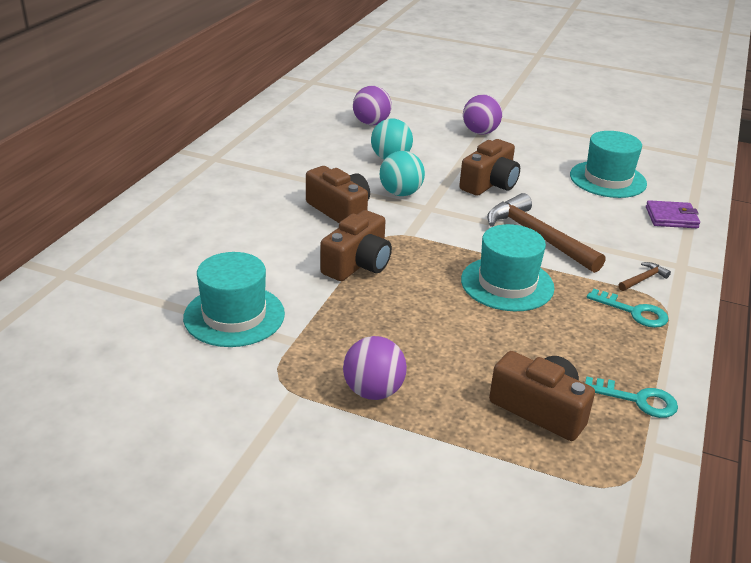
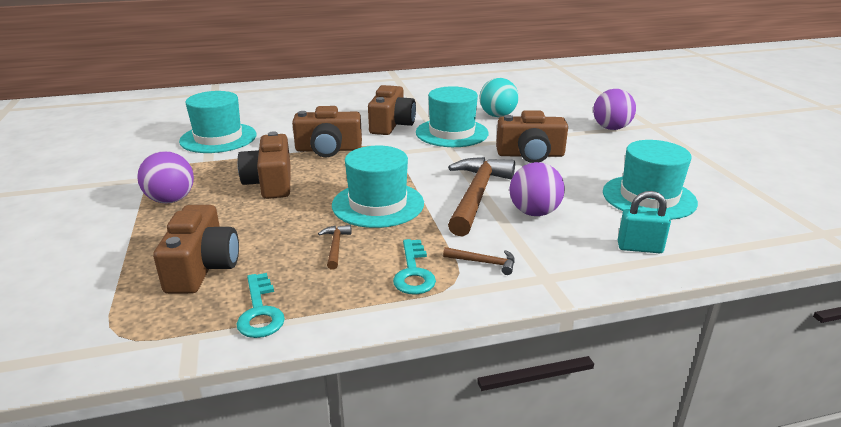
camera: 55 degrees right, 5 degrees down
purple ball [353,86,392,125] -> purple ball moved to [510,162,565,216]
turquoise ball [380,151,425,196] -> turquoise hat [416,86,489,147]
purple wallet [646,200,700,228] -> turquoise padlock [618,191,671,253]
none -> brown camera [238,131,290,199]
none -> brown hammer [318,225,351,270]

